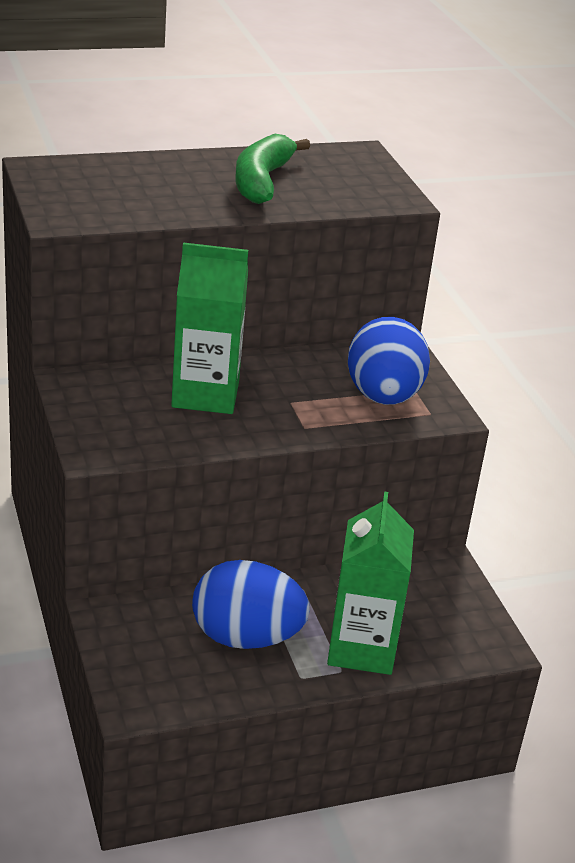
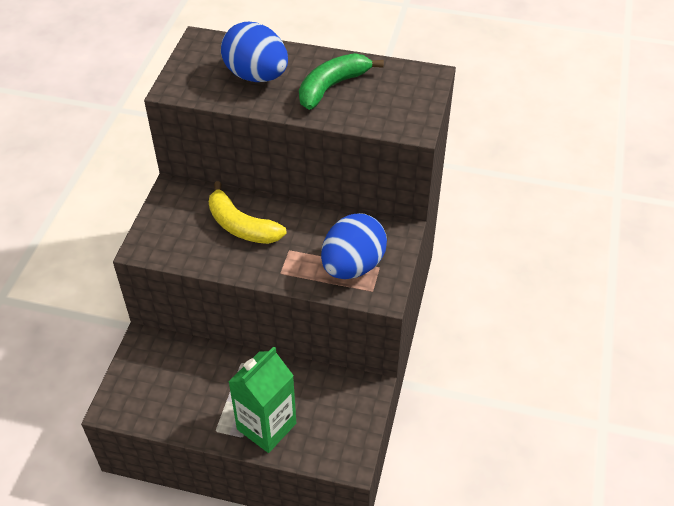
camera: 35 degrees right, 15 degrees up
green carton [171,243,248,414] -> yellow banana [209,181,287,244]
blue egg [192,560,310,649] -> blue egg moved to [221,22,288,82]

